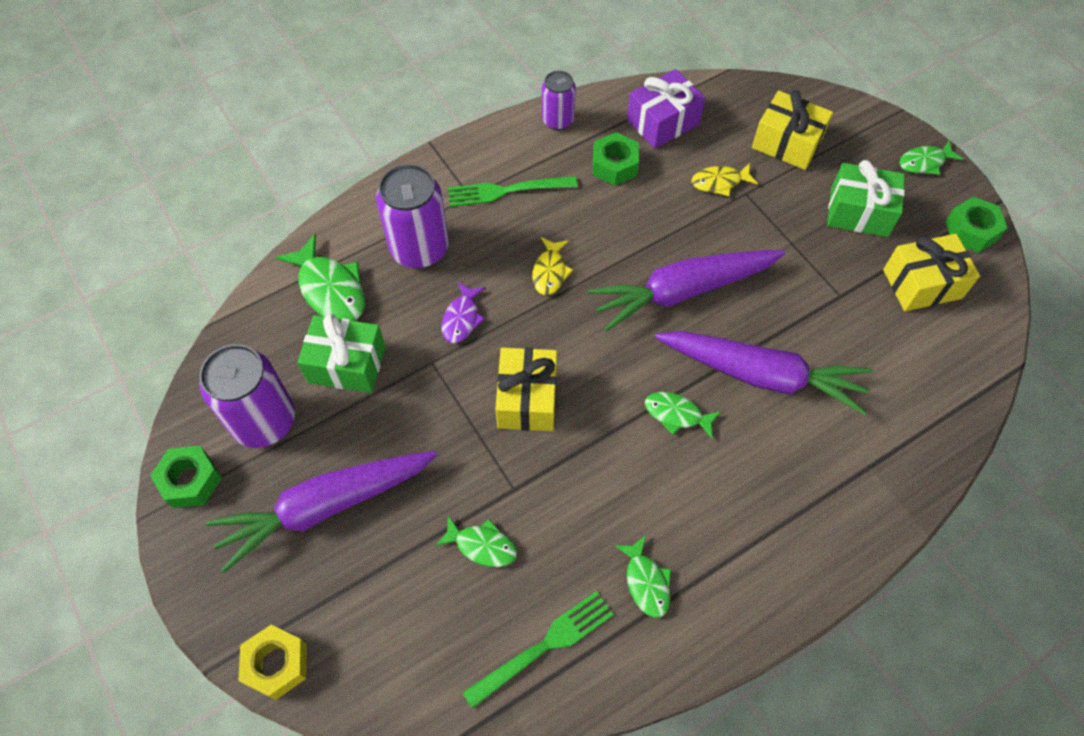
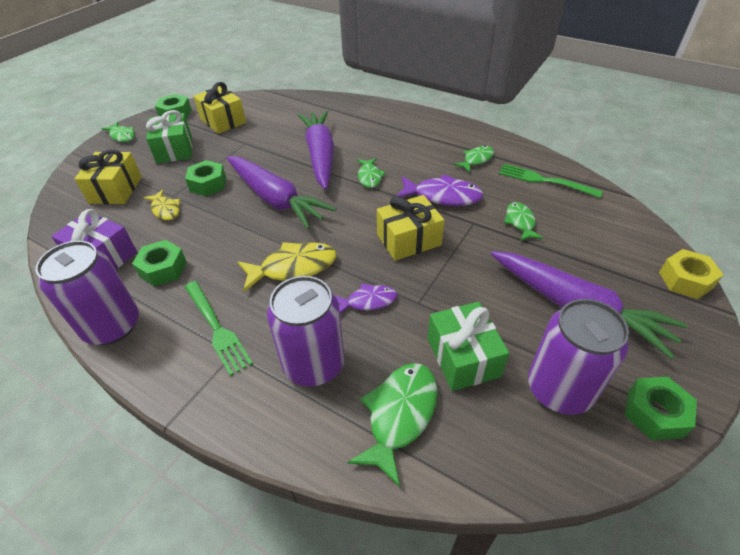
camera: 115 degrees left, 15 degrees down
yellow fish [532,237,573,295] -> yellow fish [238,242,336,292], size x1.63
purple can [542,71,576,130] -> purple can [35,241,139,345], size x1.70
none -> green nut [185,160,226,196]
none -> purple fish [397,174,483,206]

